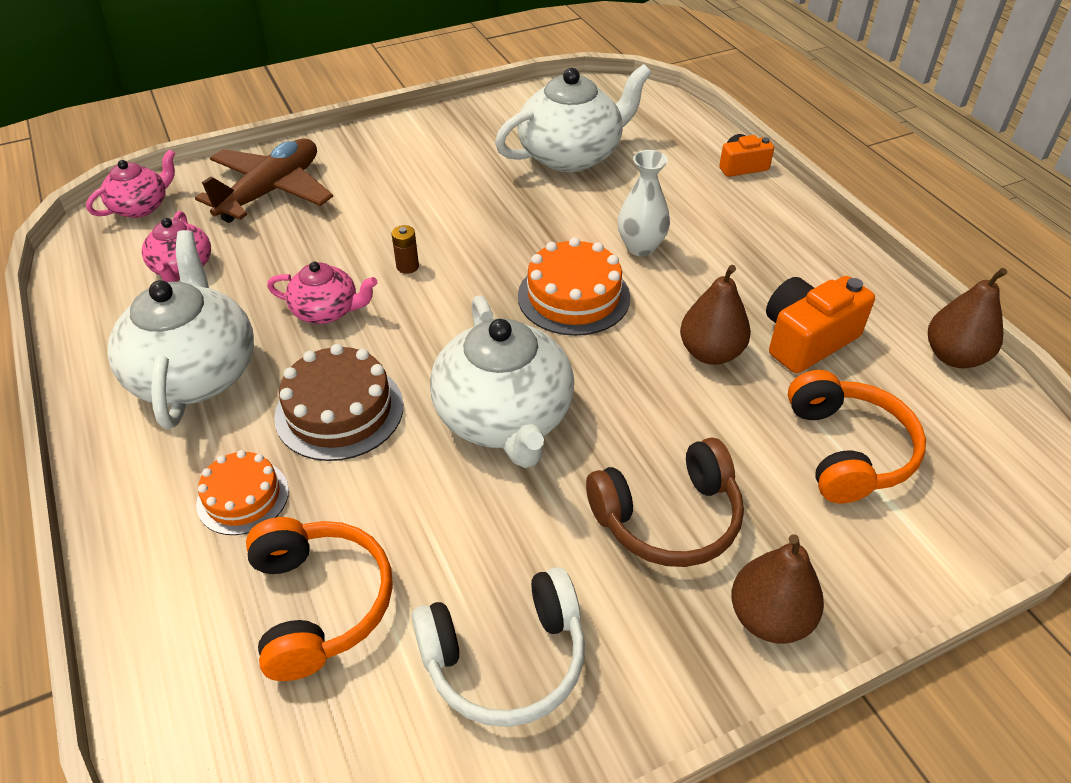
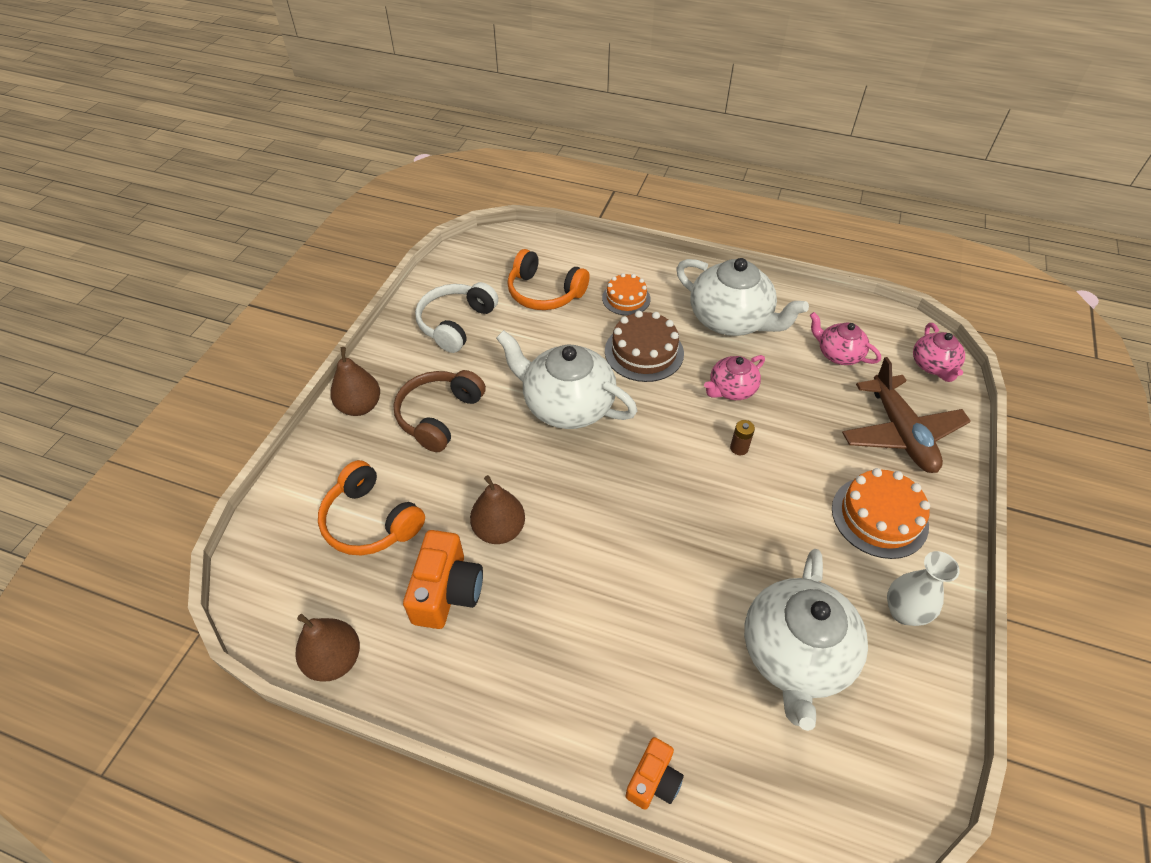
camera: 135 degrees right, 5 degrees up
orange cake [518,237,630,336] -> orange cake moved to [832,468,930,559]
white vase [617,150,670,256] -> white vase moved to [887,551,960,626]

